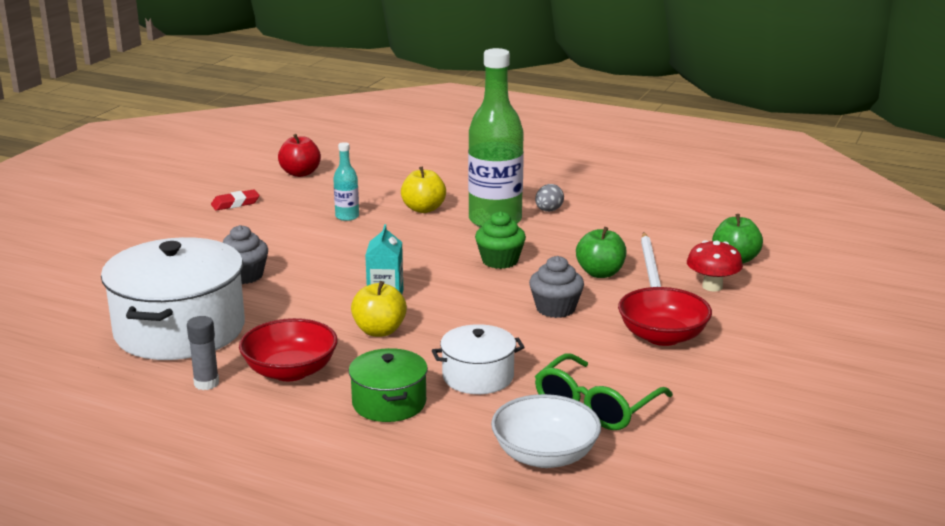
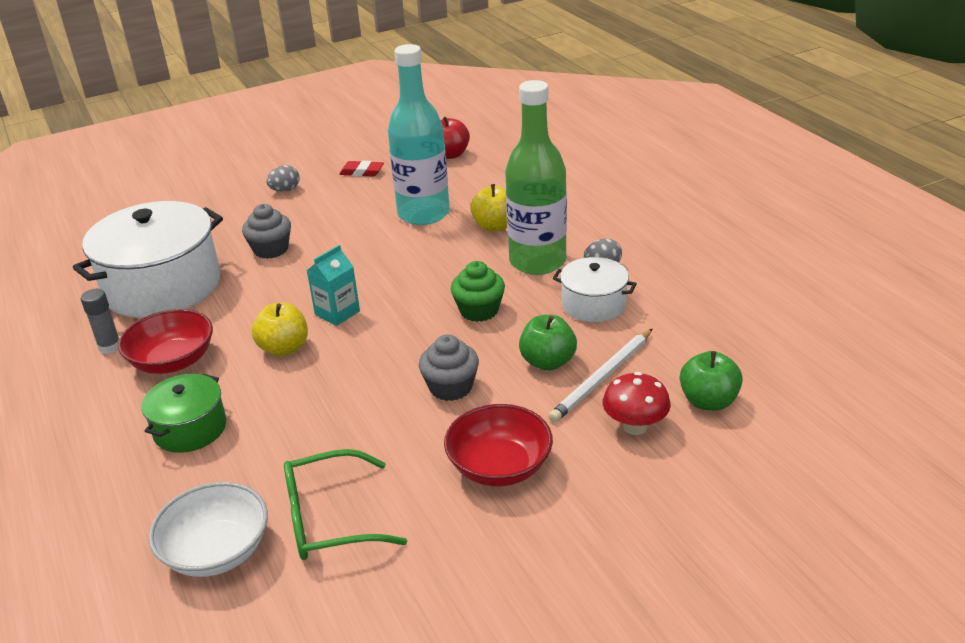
camera: 40 degrees right, 10 degrees up
turquoise bottle [333,142,359,221] -> turquoise bottle [388,44,450,225], size x2.23
white pot [432,324,525,394] -> white pot moved to [553,257,637,322]
none -> grey egg [266,165,300,192]

